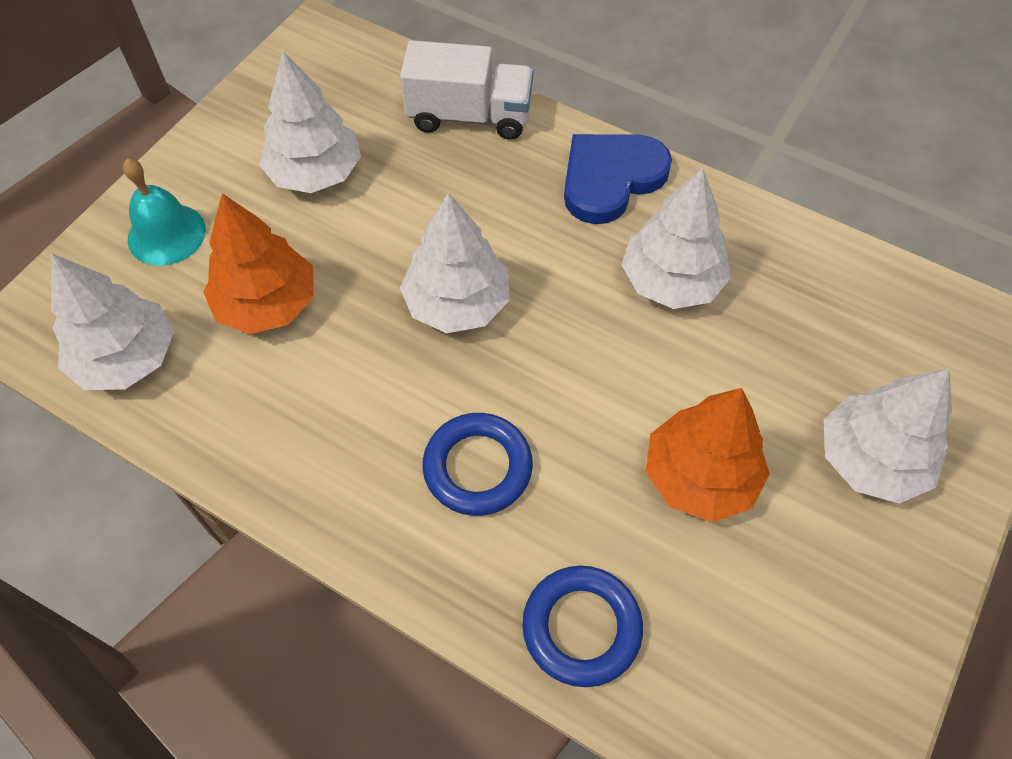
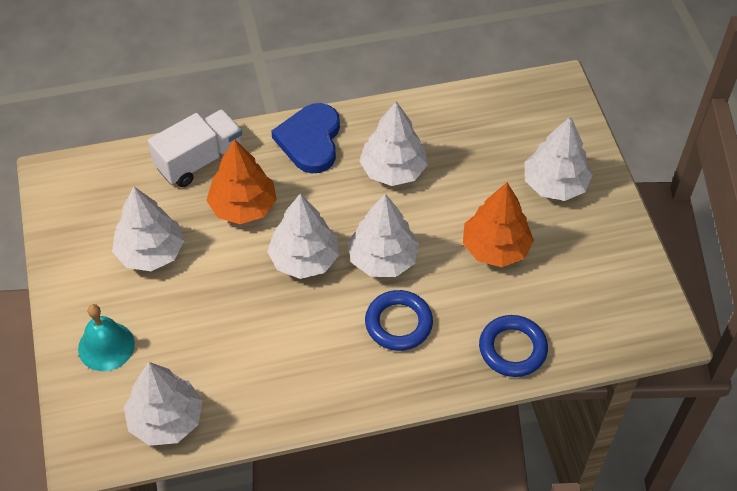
camera: 45 degrees left, 5 degrees down
orange tree [204,193,314,334] -> orange tree moved to [206,139,277,224]
none -> white tree [347,194,419,277]

